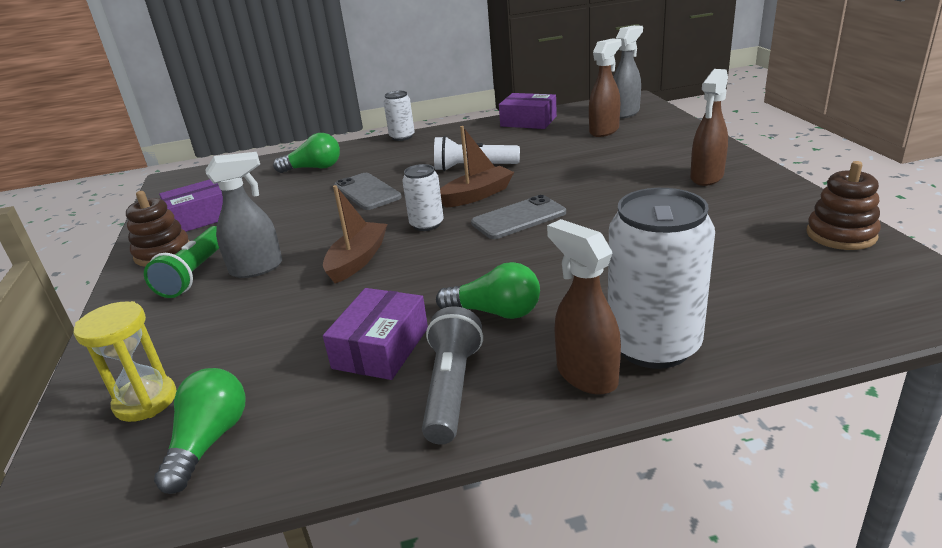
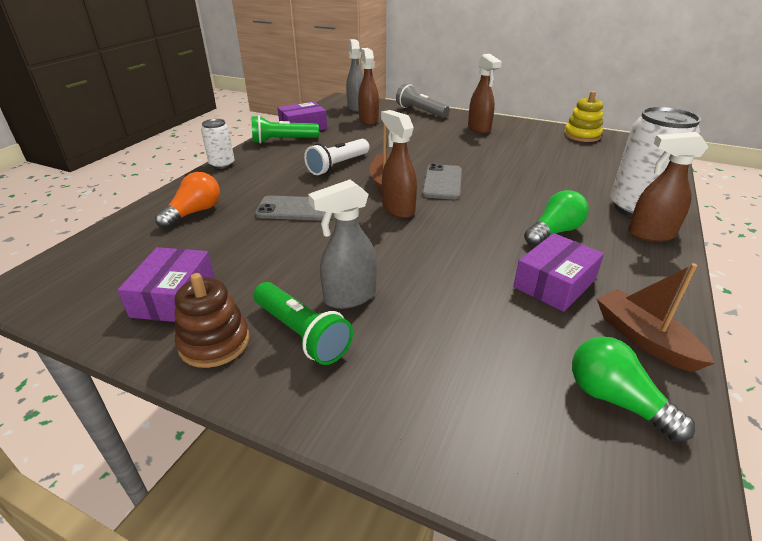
camera: 55 degrees left, 5 degrees up
yellow hourglass [74,301,177,422] -> none
grey spray bottle [205,152,282,278] -> grey spray bottle turned 135 degrees counterclockwise [308,179,377,309]
green light bulb [273,133,340,173] -> orange light bulb [155,172,220,229]
brown boat [323,185,388,283] -> brown boat moved to [597,263,715,372]
purple box [323,288,428,380] -> purple box turned 75 degrees clockwise [513,233,604,312]
white can [402,164,444,231] -> brown spray bottle [381,110,417,218]
grey flashlight [422,306,483,445] -> grey flashlight moved to [396,84,450,118]
brown stacking toy [807,161,881,250] -> yellow stacking toy [564,91,603,142]
none -> green flashlight [251,115,319,144]

